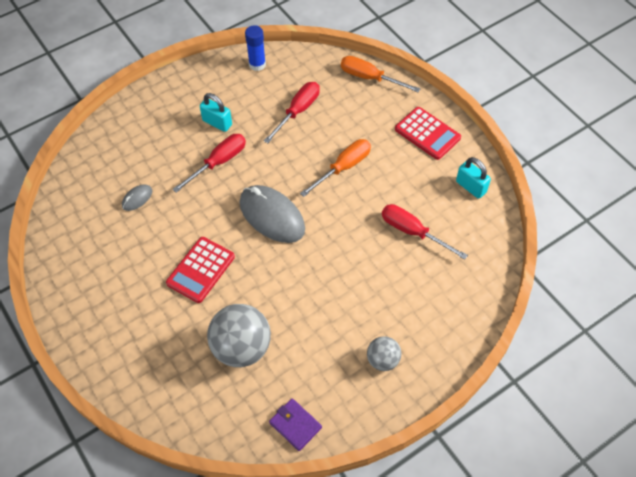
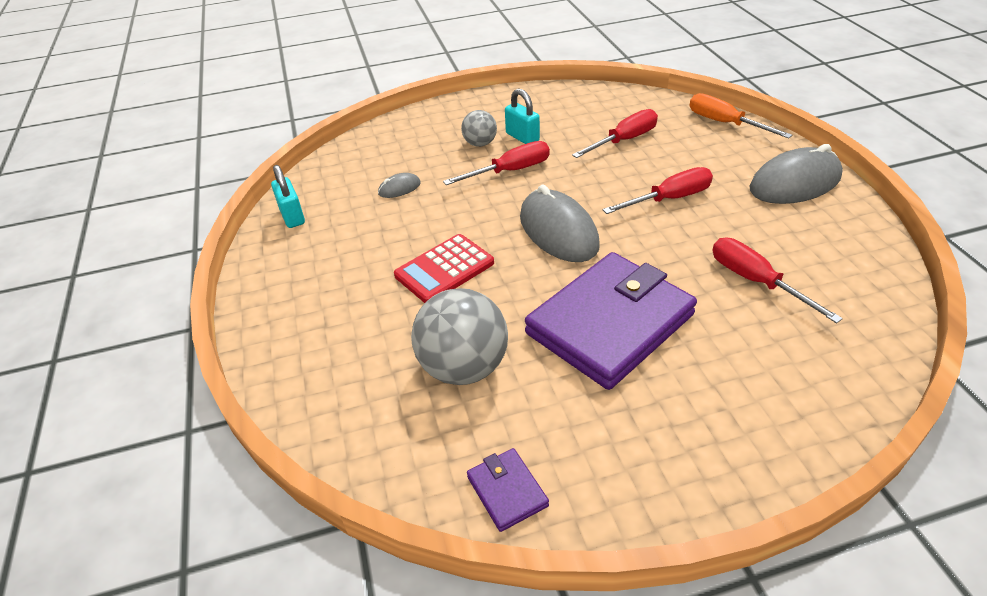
camera: 20 degrees right, 15 degrees down
blue glue stick [245,25,266,71] -> none
orange screwdriver [300,139,371,197] -> red screwdriver [603,167,713,214]
grey ball [367,336,401,371] -> grey ball moved to [461,110,497,147]
red calculator [395,107,461,160] -> grey mouse [749,144,843,204]
turquoise padlock [456,157,491,199] -> turquoise padlock moved to [271,165,305,228]
none -> purple wallet [525,252,697,390]

